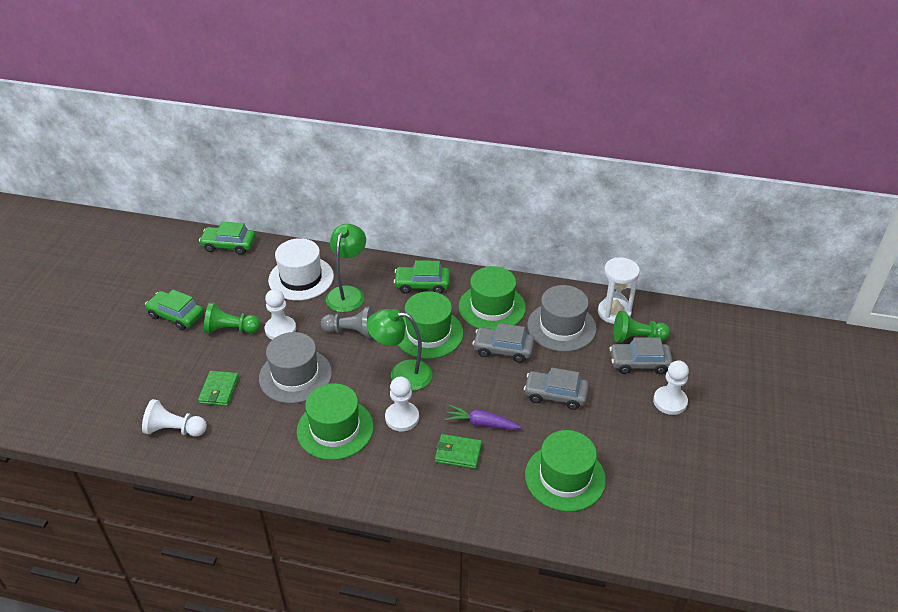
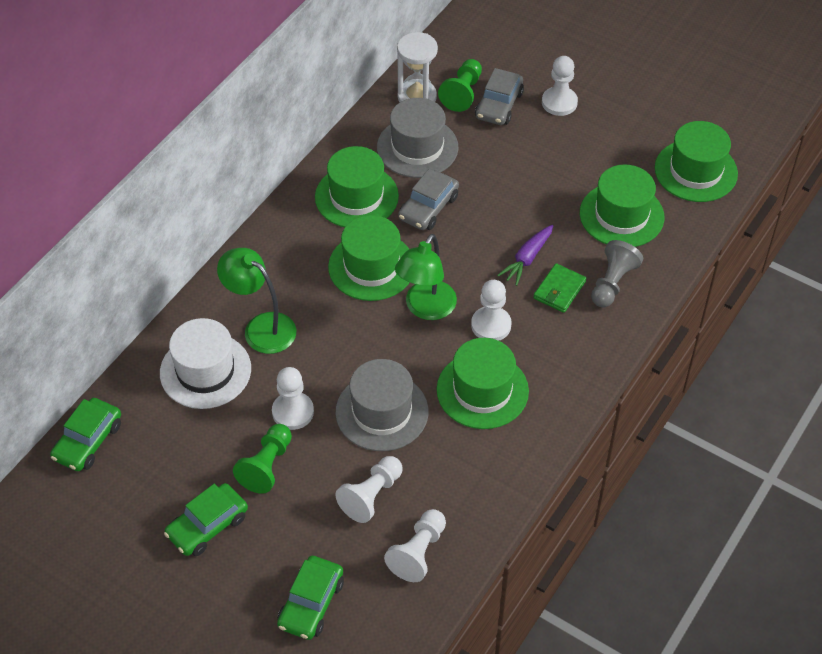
camera: 70 degrees left, 10 degrees up
green wallet [198,371,239,406] -> white pawn [335,456,402,523]
grey pawn [321,307,375,338] -> grey pawn moved to [591,240,643,307]
green car [394,260,450,294] -> green car moved to [277,556,344,640]
grey car [524,368,589,410] -> none
none -> green hat [655,121,738,202]

